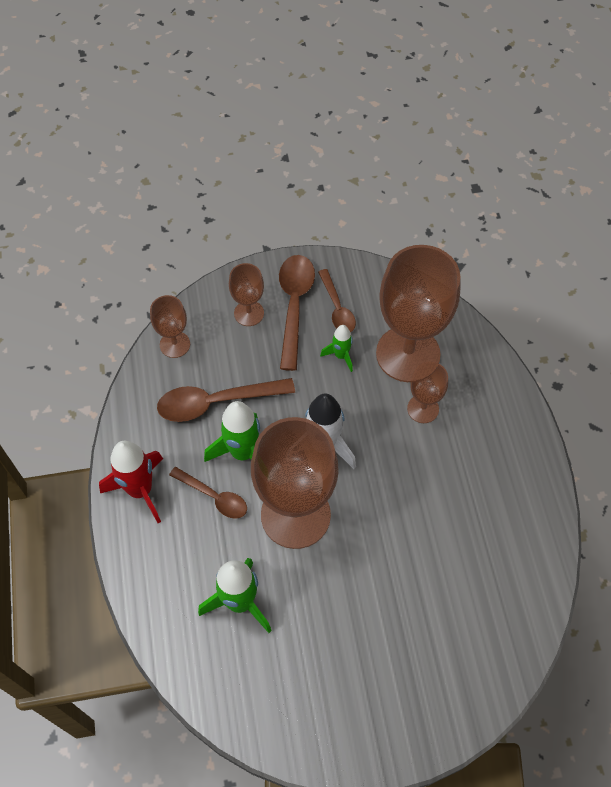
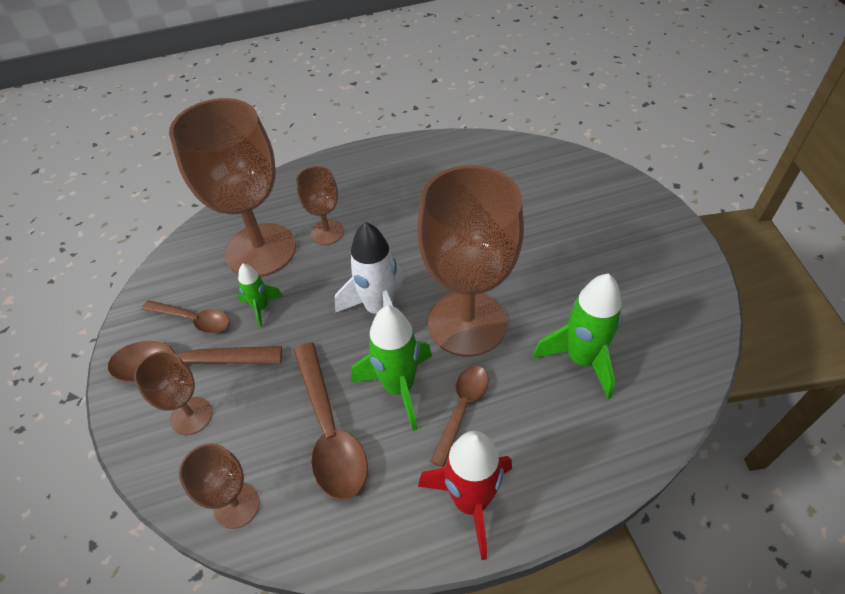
camera: 95 degrees left, 10 degrees down
brown spoon [318,269,356,332] -> brown spoon turned 45 degrees clockwise [142,300,230,333]

